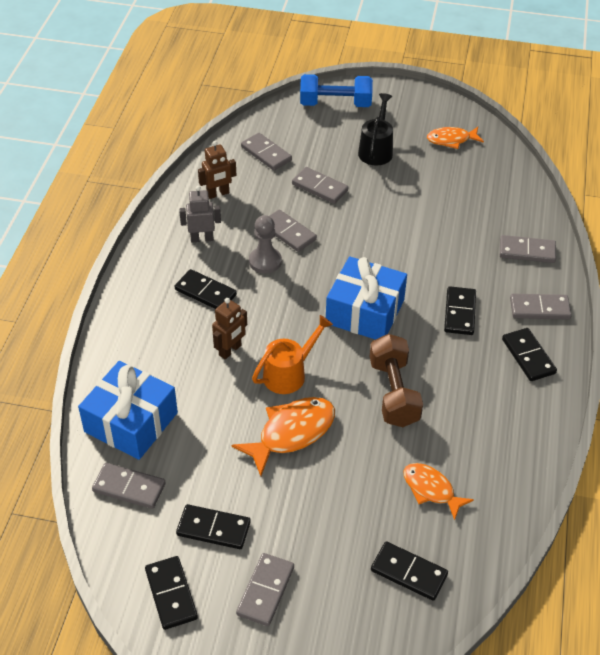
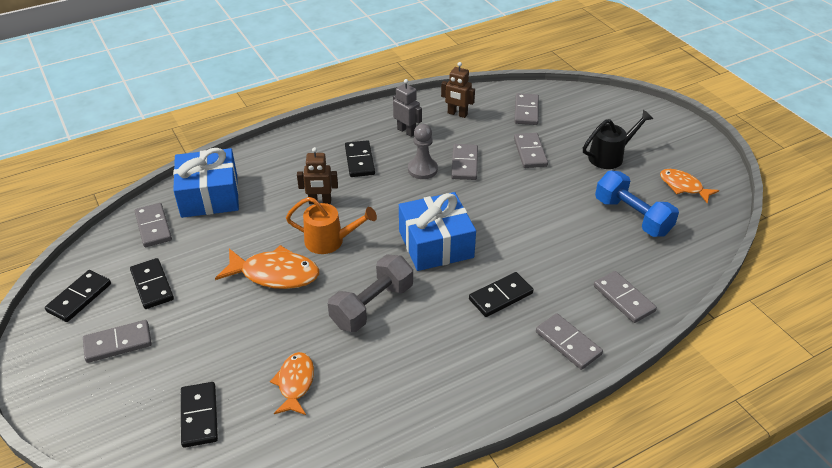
camera: 50 degrees right, 5 degrees down
blue dumbbell [300,74,373,107] -> blue dumbbell moved to [595,171,679,237]
brown dumbbell [370,334,423,427] -> grey dumbbell [328,255,413,332]
black domino [502,328,557,381] -> none

